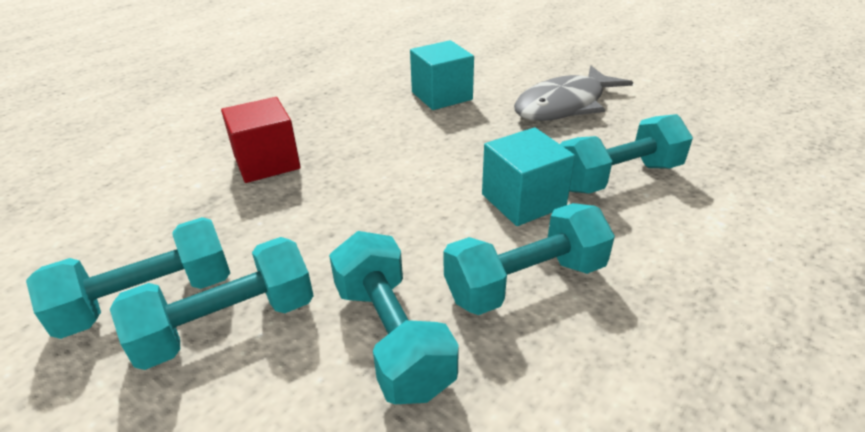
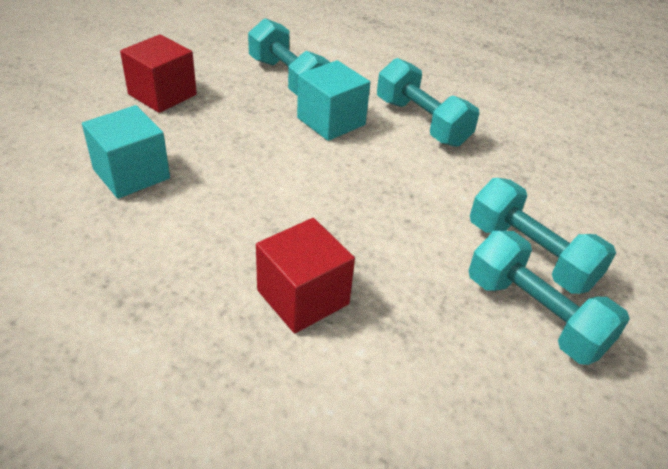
camera: 105 degrees left, 5 degrees up
turquoise dumbbell [329,231,459,404] -> none
grey fish [514,66,633,121] -> red cube [120,34,197,113]

